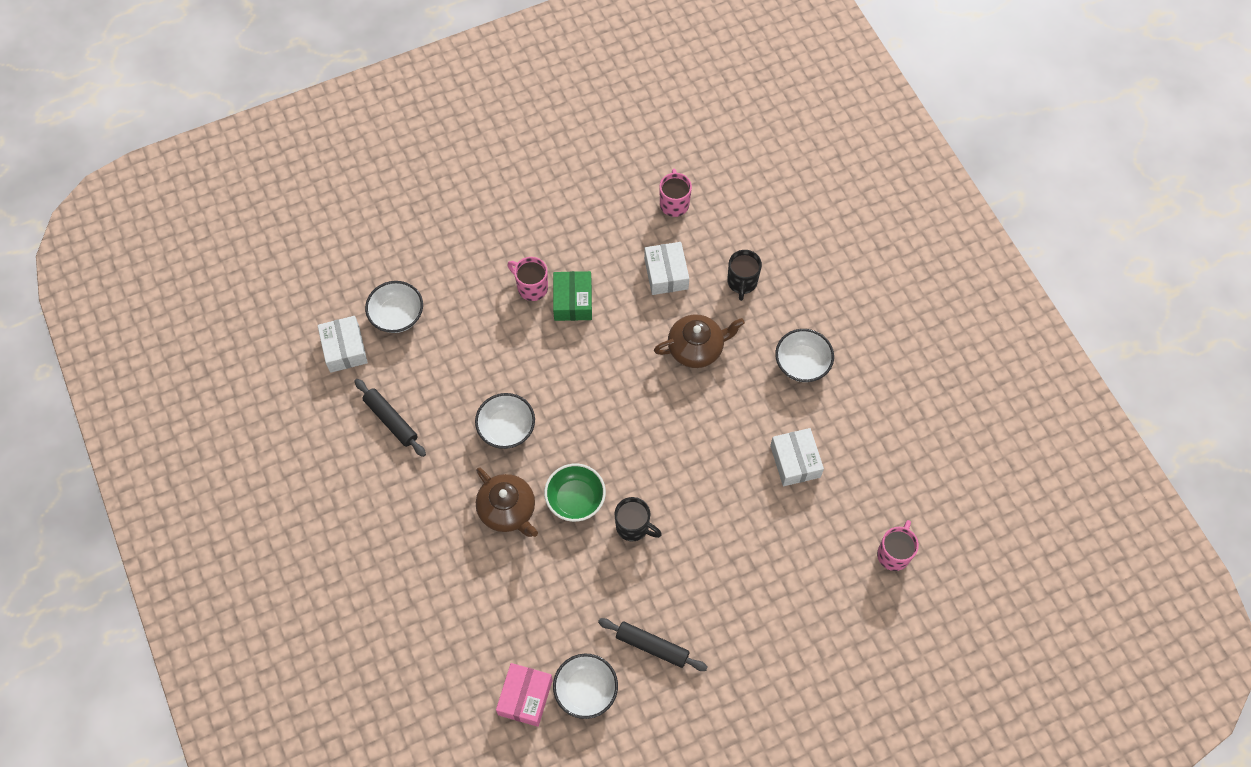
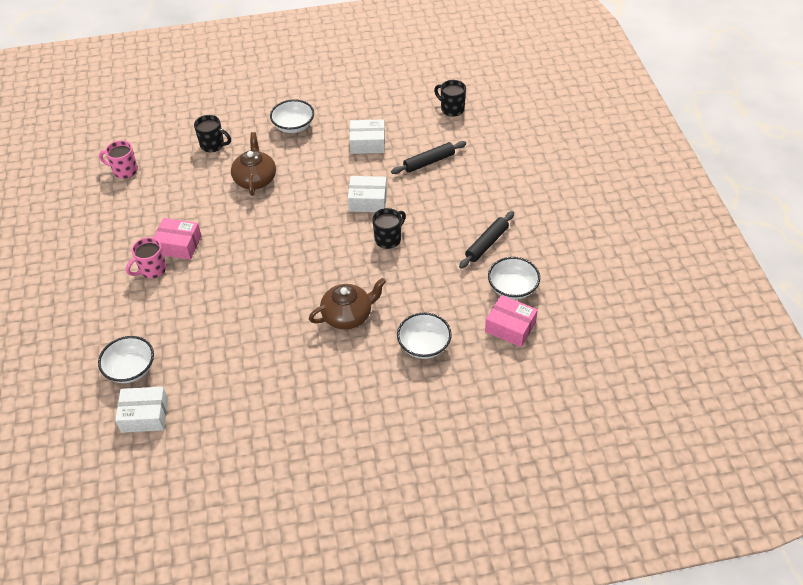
camera: 75 degrees left, 15 degrees down
black rolling pin [355,379,426,457] -> black rolling pin moved to [391,141,466,174]
white bowl [475,393,535,449] -> white bowl moved to [397,312,452,359]
green bowl [544,464,606,522] -> none
green box [553,271,592,321] -> pink box [153,218,202,260]
white box [644,242,689,295] -> white box moved to [348,176,387,212]
pink mug [877,520,919,571] -> black mug [434,80,466,117]

